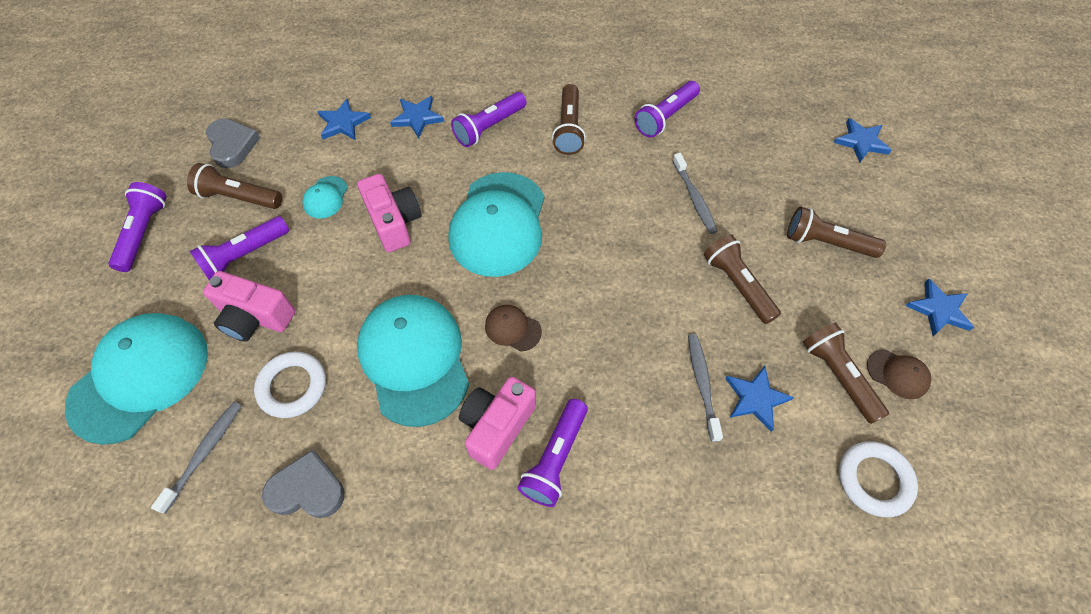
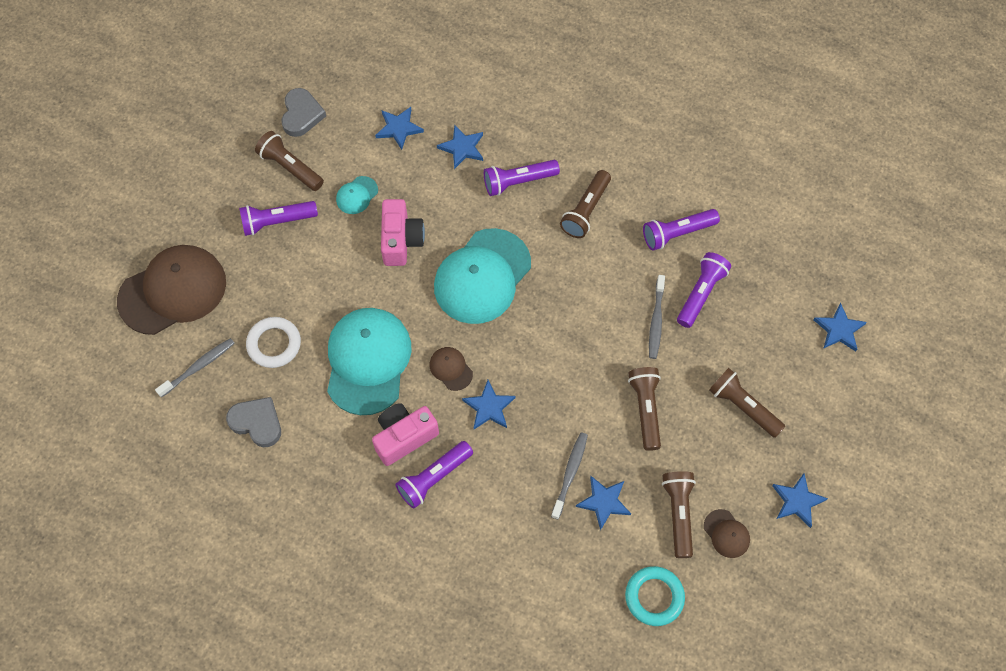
camera: 25 degrees right, 5 degrees up
turquoise cap [65,313,208,445] -> brown cap [117,245,226,335]
purple flashlight [109,182,167,272] -> purple flashlight moved to [677,252,731,328]
pink camera [203,271,295,342] -> none
white ring [839,441,918,517] -> turquoise ring [625,566,685,626]
none -> blue star [462,380,516,429]

